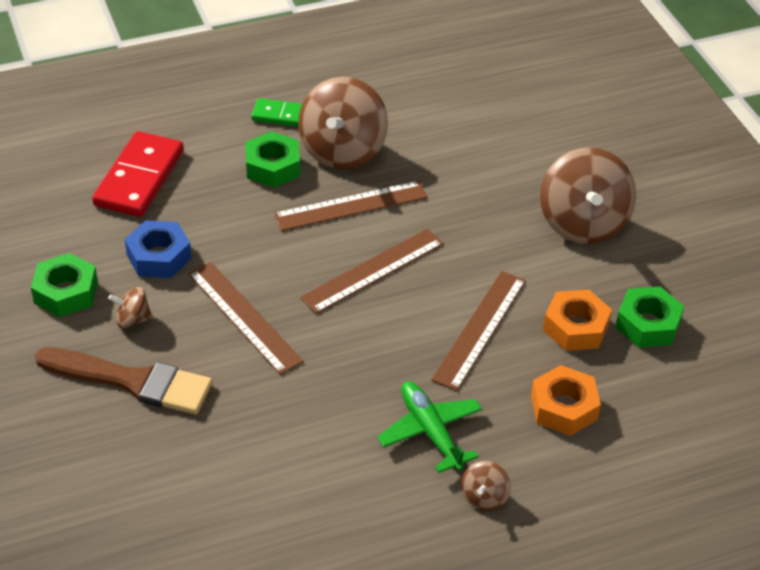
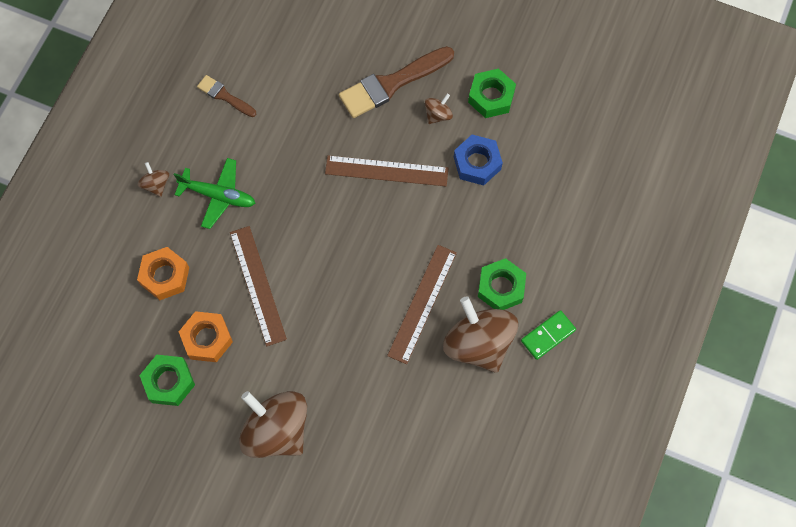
camera: 135 degrees right, 25 degrees up
red domino [92,131,184,217] -> none
brown ruler [300,229,444,314] -> none
none -> brown brush [197,75,256,117]

